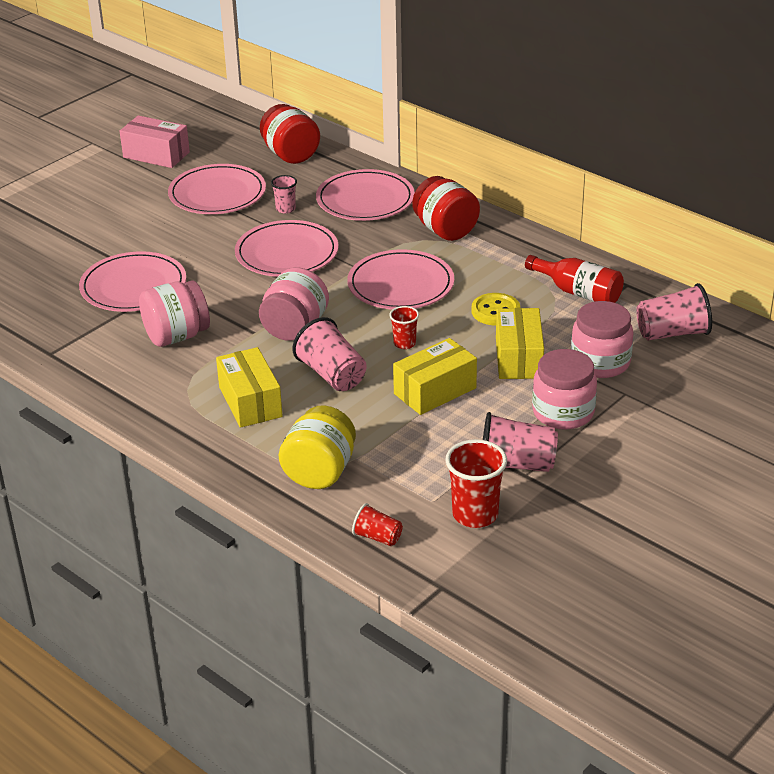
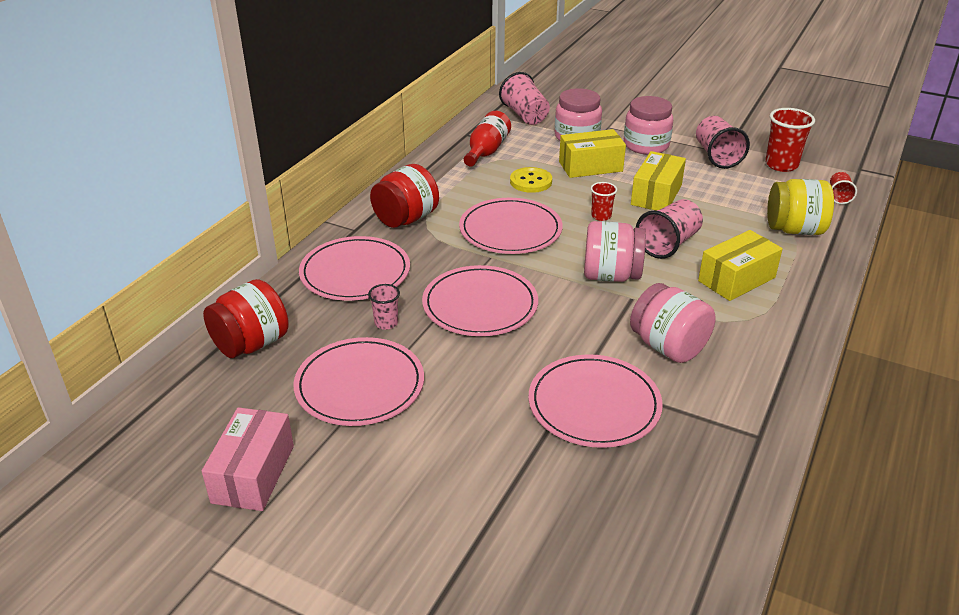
camera: 105 degrees left, 0 degrees up
yellow box [393,338,477,415] -> yellow box turned 75 degrees clockwise [631,151,686,211]

